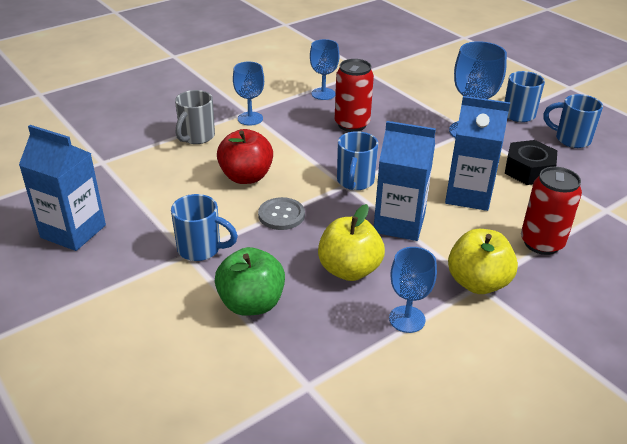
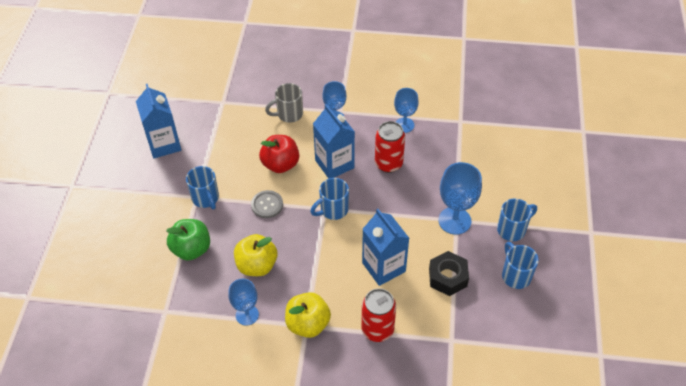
camera: 45 degrees right, 15 degrees up
blue carton [374,121,436,241] -> blue carton moved to [313,104,355,179]

